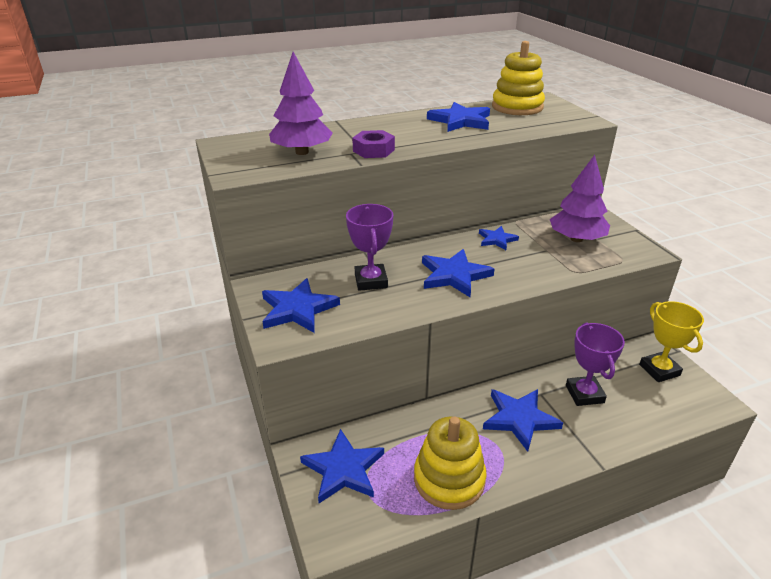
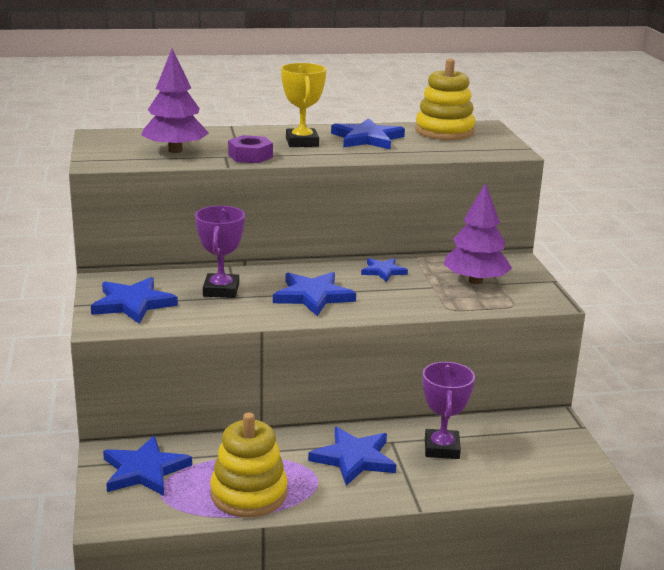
camera: 10 degrees right, 10 degrees down
yellow trophy [639,301,704,382] -> yellow trophy moved to [281,63,326,147]

